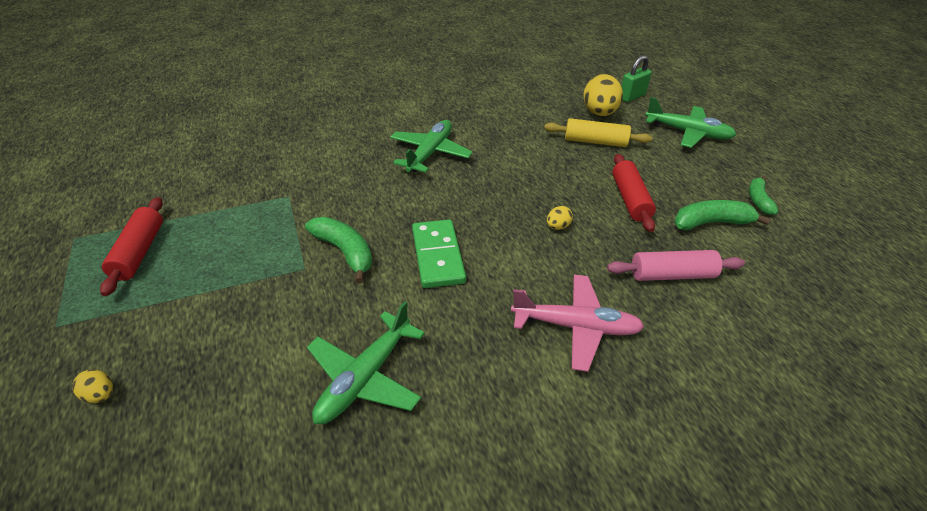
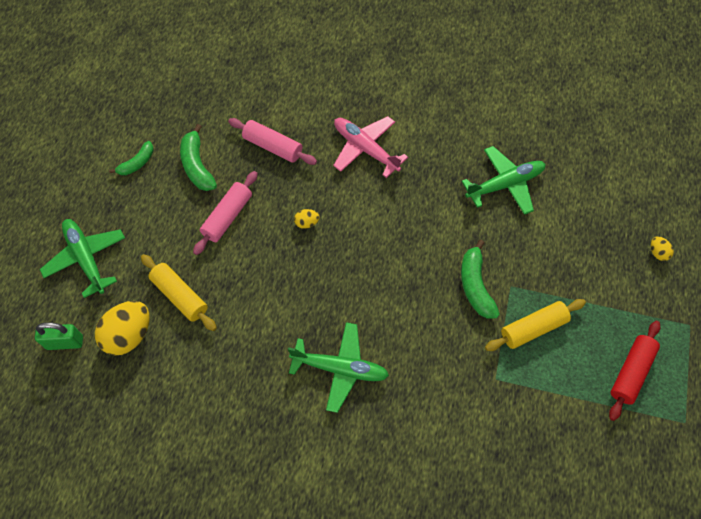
camera: 145 degrees left, 20 degrees up
green plane [390,120,473,173] -> green plane turned 135 degrees counterclockwise [288,322,389,413]
green domino [412,220,466,288] -> none
red rolling pin [612,154,656,232] -> pink rolling pin [193,171,258,255]
green banana [674,200,771,230] -> green banana turned 45 degrees clockwise [180,124,217,191]
none -> yellow rolling pin [485,299,586,351]

